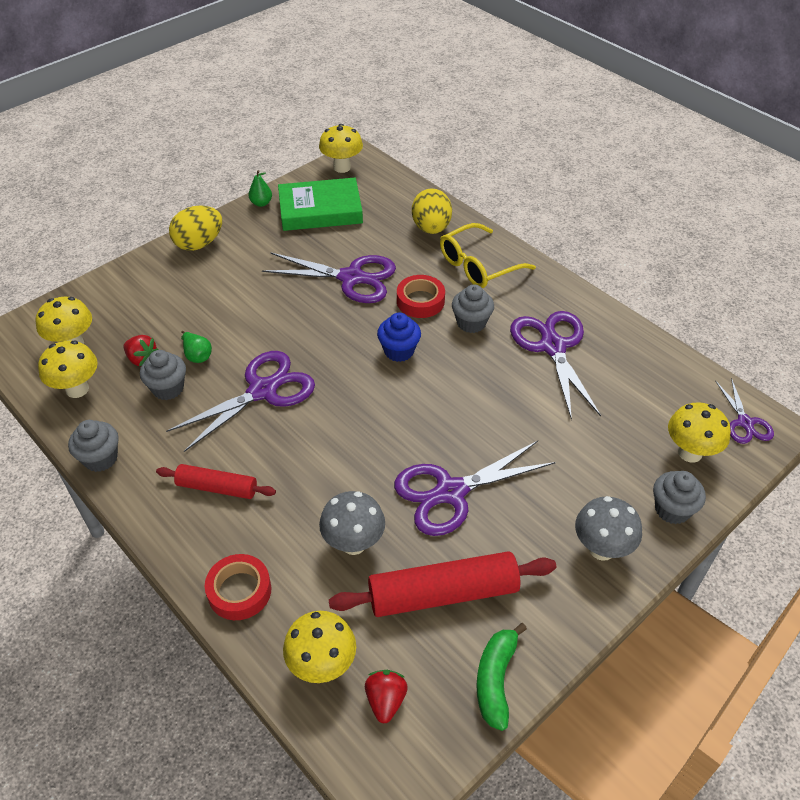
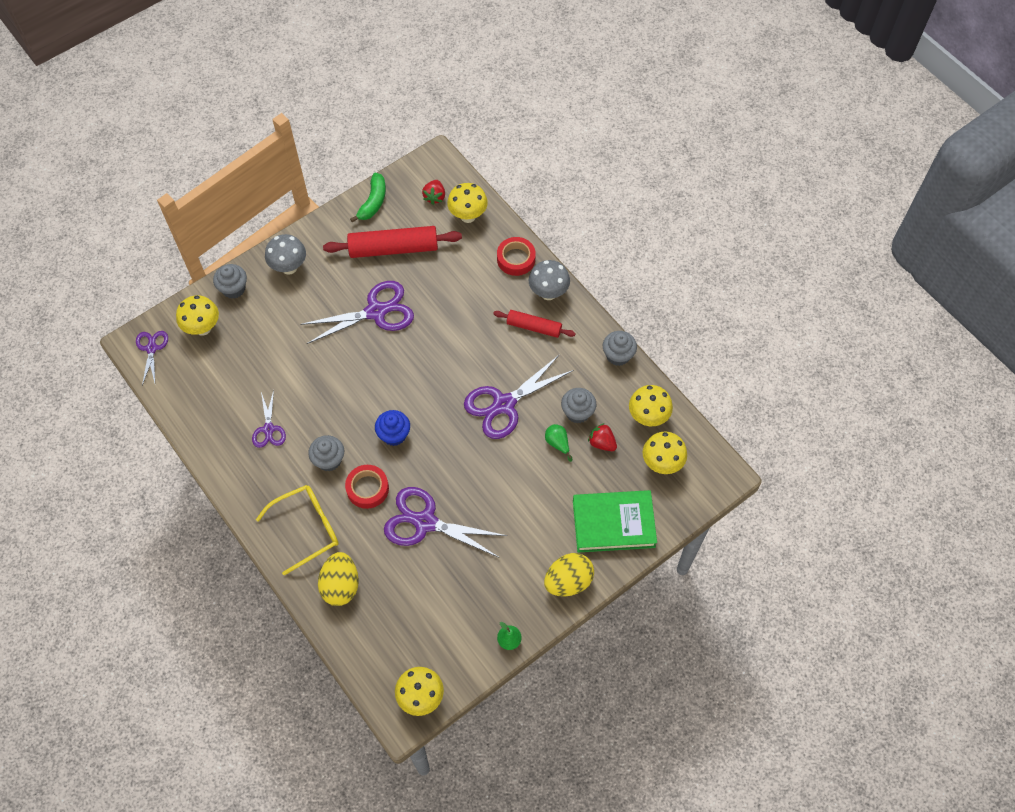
camera: 175 degrees left, 15 degrees up
green book [278,178,363,231] -> green book moved to [573,490,657,553]
grey mushroom [319,491,385,555] -> grey mushroom moved to [529,260,570,300]
purple scissors [510,311,601,420] -> purple scissors [252,390,286,448], size x0.55

